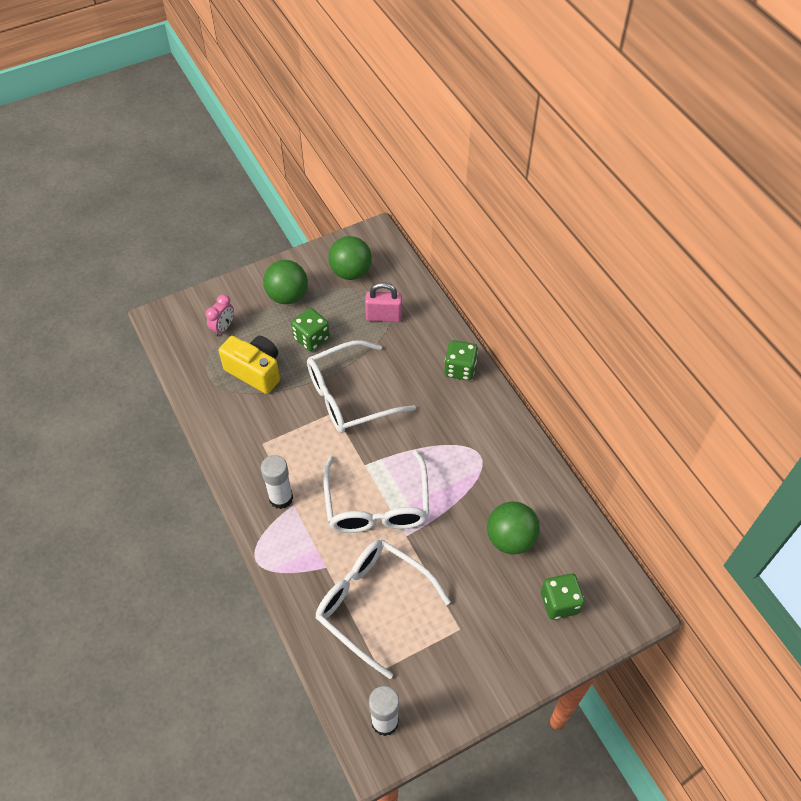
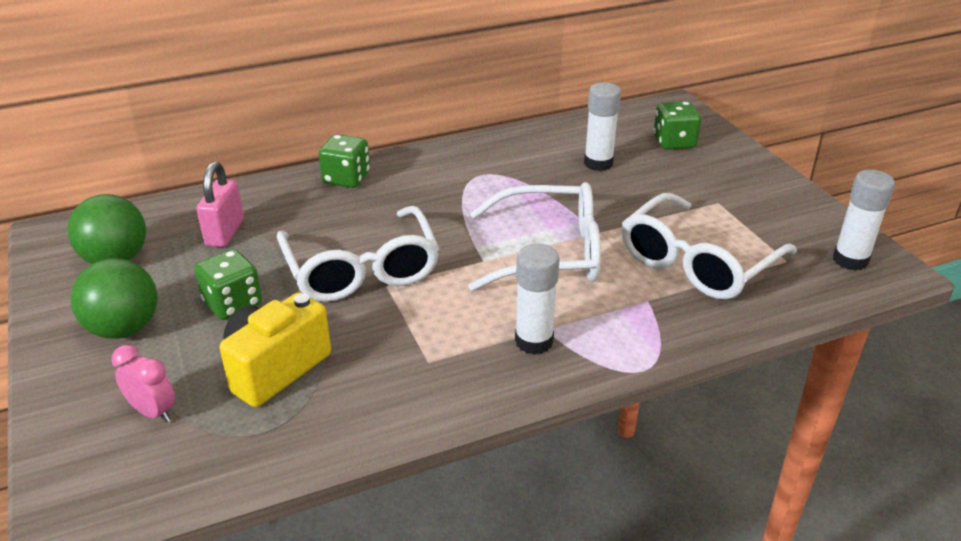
camera: 85 degrees left, 20 degrees down
green ball [487,501,540,555] -> white glue stick [584,83,621,171]

